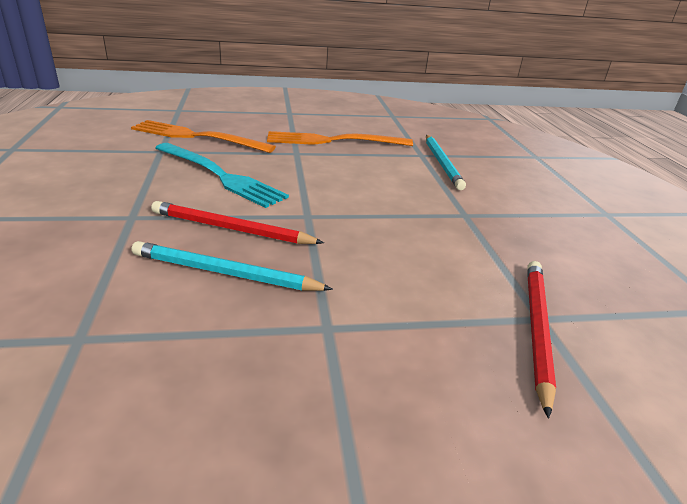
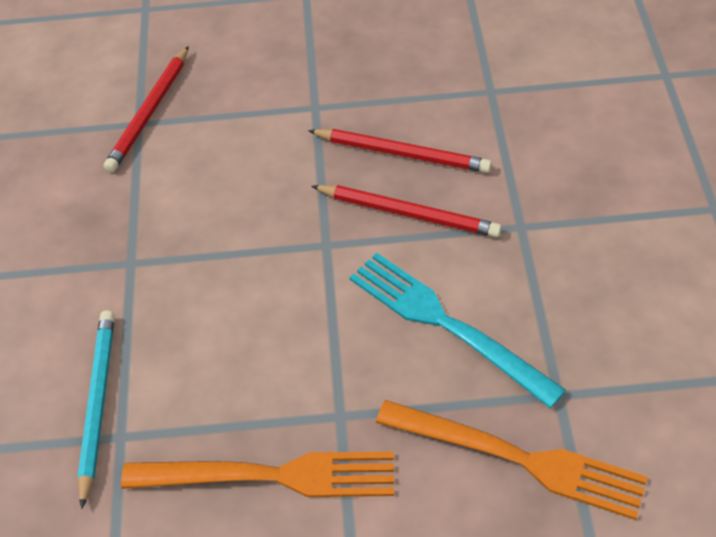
camera: 170 degrees left, 20 degrees up
turquoise pencil [132,241,333,291] -> red pencil [308,129,492,173]

